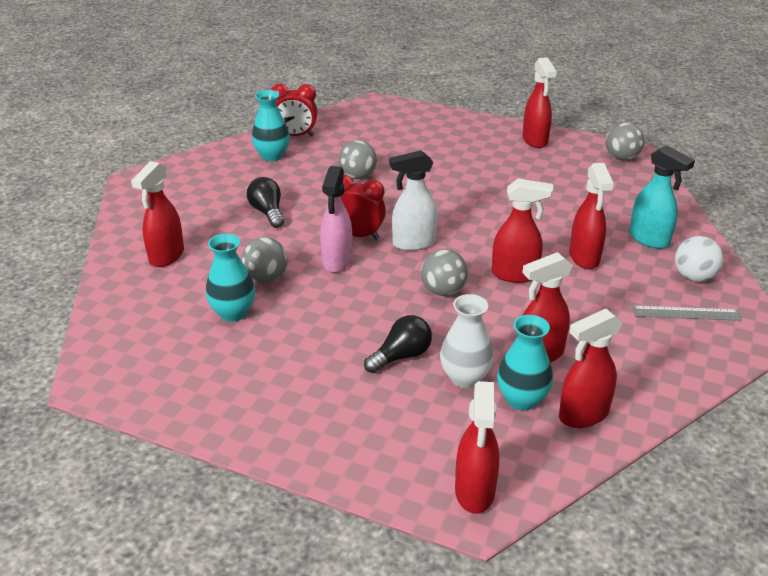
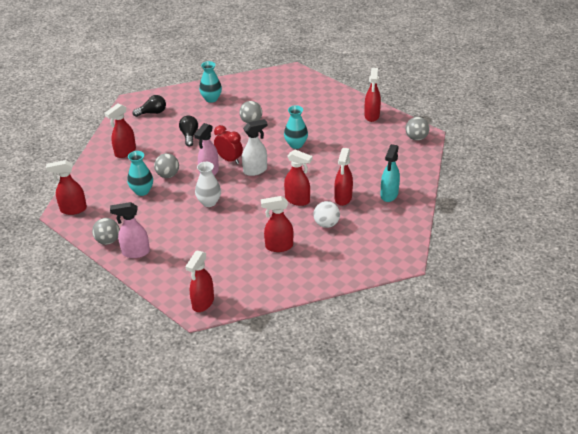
camera: 20 degrees right, 5 degrees up
red clock [271,84,317,137] -> none
black light bulb [364,315,432,373] -> black light bulb moved to [133,95,166,117]
white spray bottle [389,150,438,251] -> white spray bottle turned 150 degrees clockwise [242,119,267,176]
grey ball [421,249,468,296] -> grey ball moved to [92,218,120,245]
white vase [440,294,494,388] -> white vase moved to [195,162,221,207]
turquoise vase [497,315,553,411] -> turquoise vase moved to [284,105,308,149]
red spray bottle [559,309,623,428] -> red spray bottle moved to [46,160,87,215]
turquoise spray bottle [629,145,695,249] -> turquoise spray bottle turned 45 degrees clockwise [380,144,400,202]
grey ruler [632,306,742,321] -> none
white ball [675,236,723,282] -> white ball moved to [313,201,340,228]
none -> pink spray bottle [110,202,150,258]

